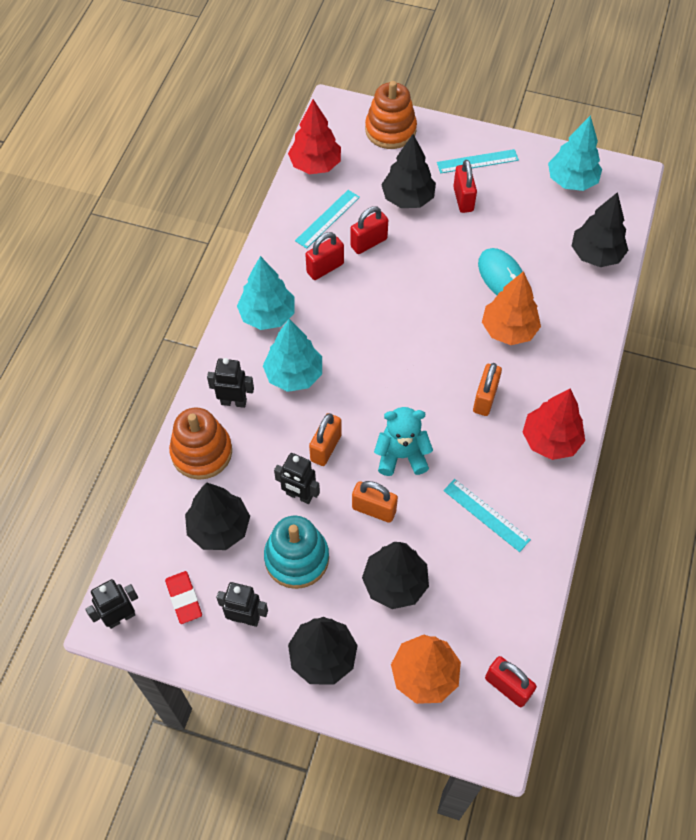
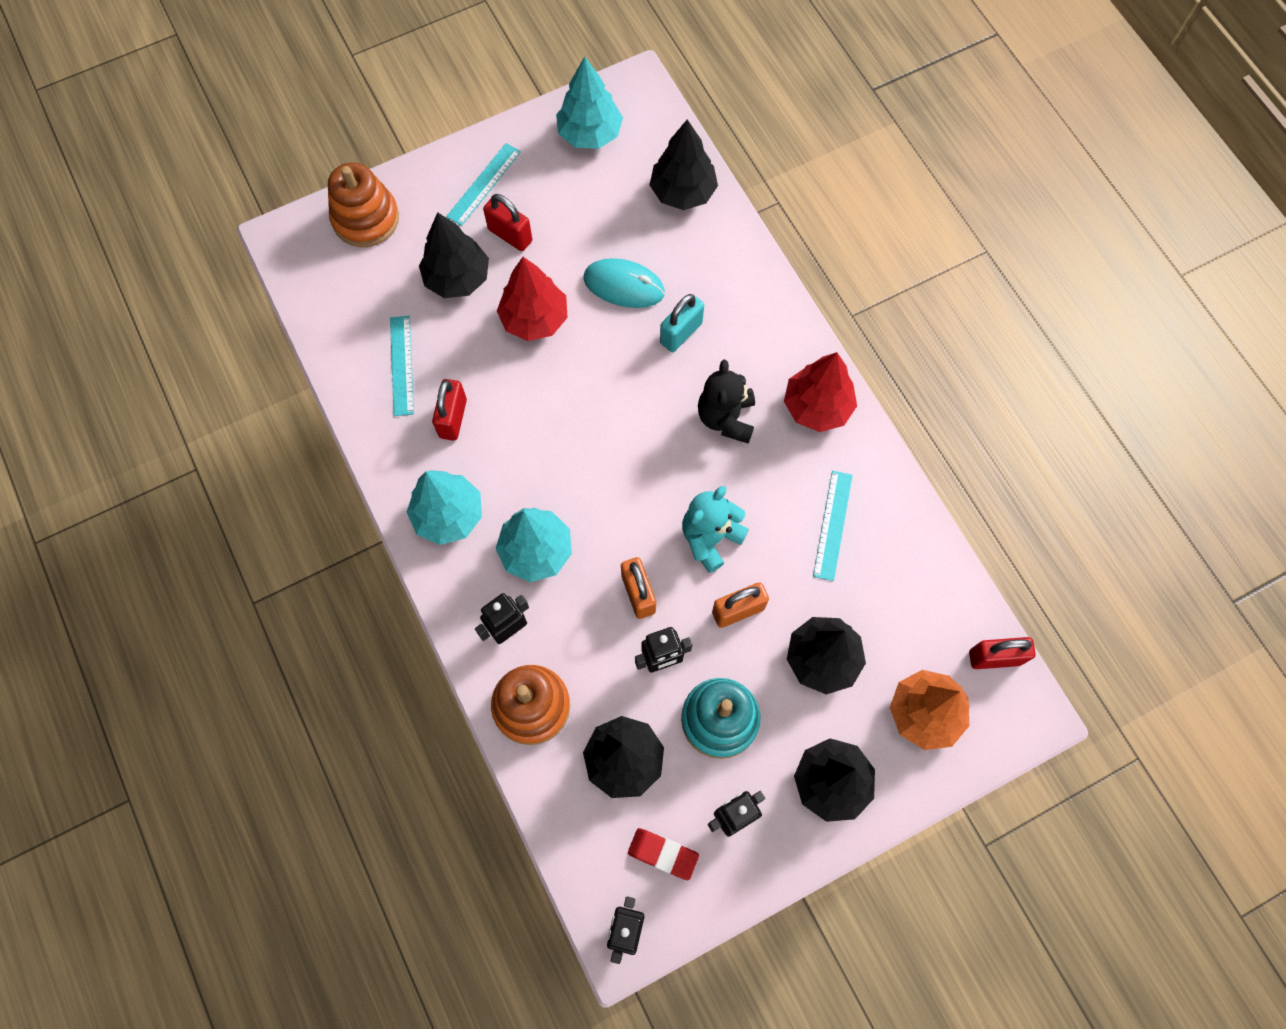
camera: 45 degrees left, 10 degrees up
red tree [288,99,341,174] -> red tree moved to [497,257,568,341]
red padlock [350,206,388,254] -> none
turquoise ruler [443,479,531,552] -> turquoise ruler turned 75 degrees counterclockwise [813,471,853,581]
orange padlock [473,363,502,416] -> black teddy bear [698,360,755,444]
orange tree [482,271,541,345] -> turquoise padlock [660,294,704,352]

